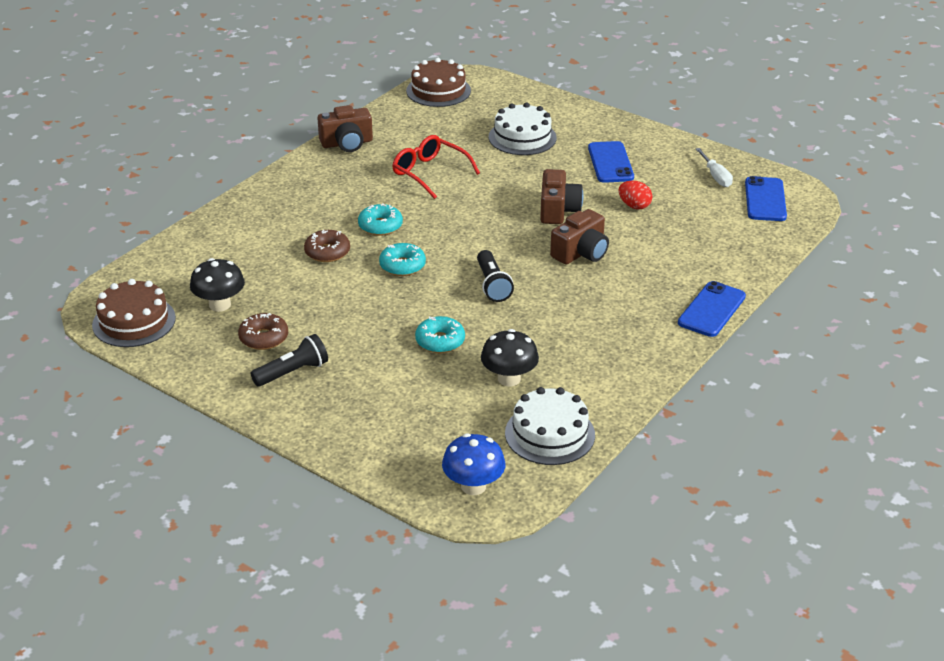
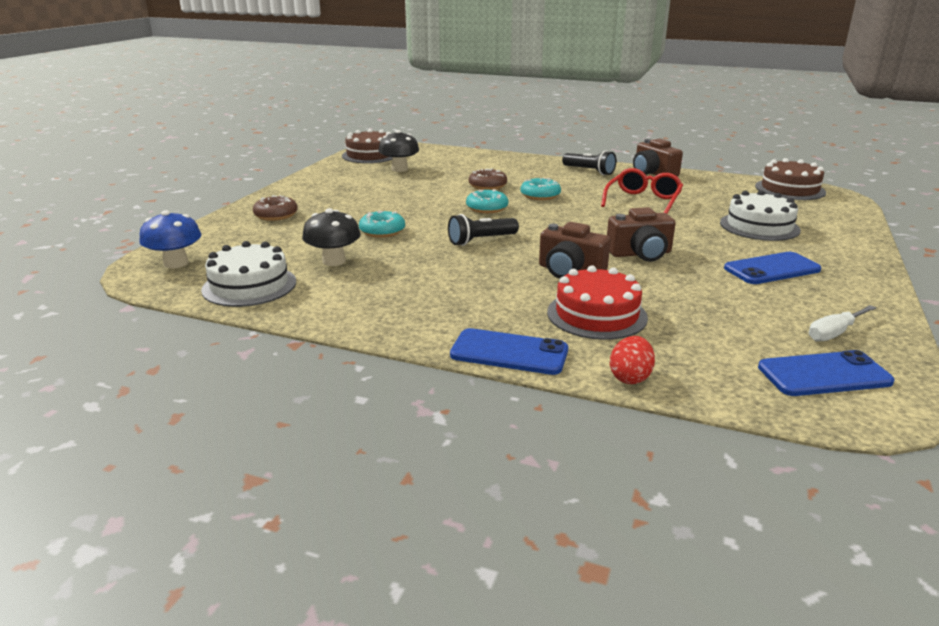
camera: 75 degrees right, 10 degrees down
brown donut [238,313,288,350] -> brown donut moved to [253,195,298,221]
black flashlight [251,334,328,387] -> black flashlight moved to [562,150,616,175]
red egg [619,181,652,209] -> red egg moved to [610,336,655,384]
none -> red cake [547,265,648,340]

